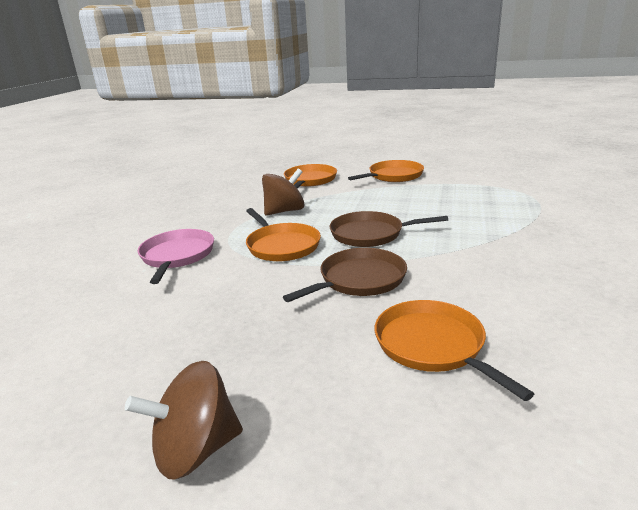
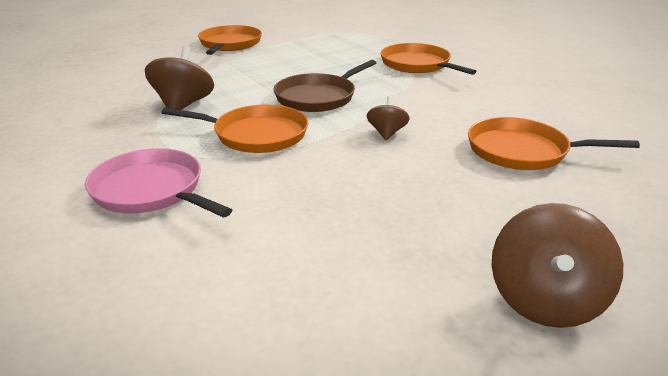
camera: 50 degrees left, 5 degrees up
brown pan [283,248,407,302] -> brown spinning top [367,96,410,140]
orange pan [284,164,337,188] -> orange pan moved to [380,43,477,75]

